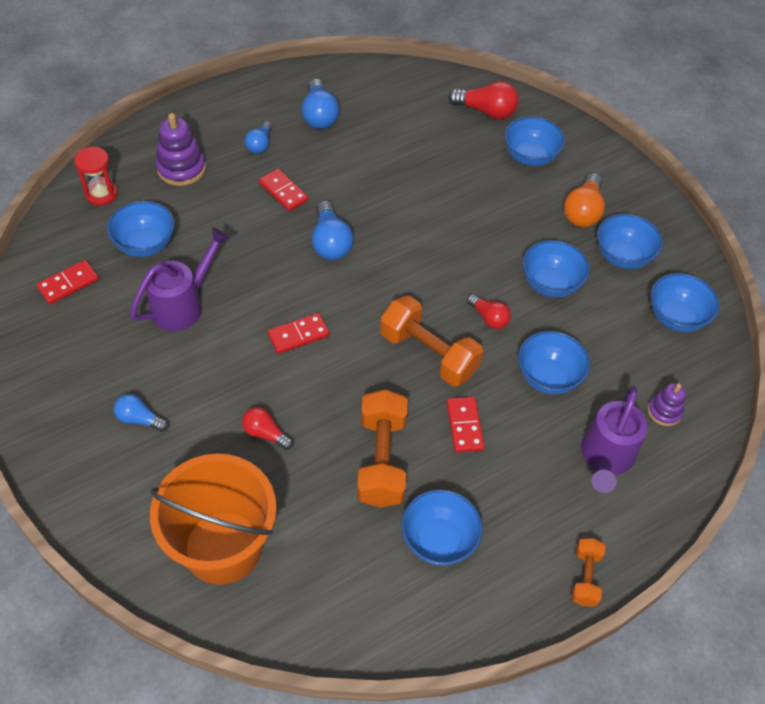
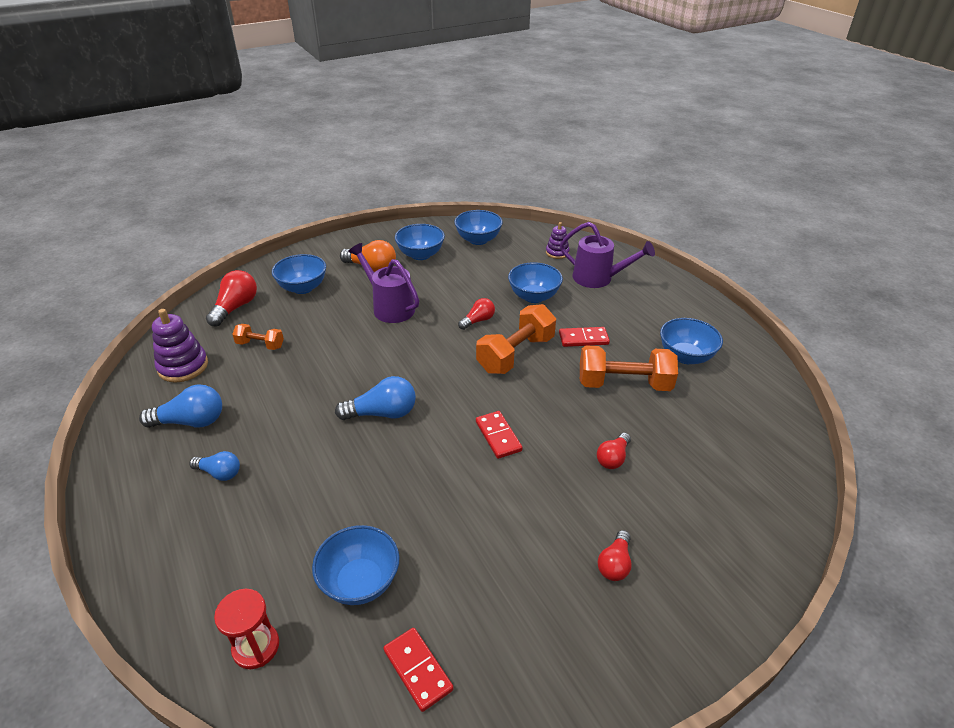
camera: 85 degrees left, 15 degrees down
blue light bulb [114,394,168,432] -> red light bulb [598,530,632,581]
purple watering can [130,227,230,331] -> purple watering can moved to [348,243,419,323]
orange bucket [150,454,277,585] -> none
purple stacking toy [156,113,206,186] -> purple stacking toy moved to [152,309,208,383]
red domino [259,169,308,211] -> none
blue bowl [523,240,590,298] -> none
orange dumbbell [571,538,605,606] -> orange dumbbell moved to [232,324,284,350]

